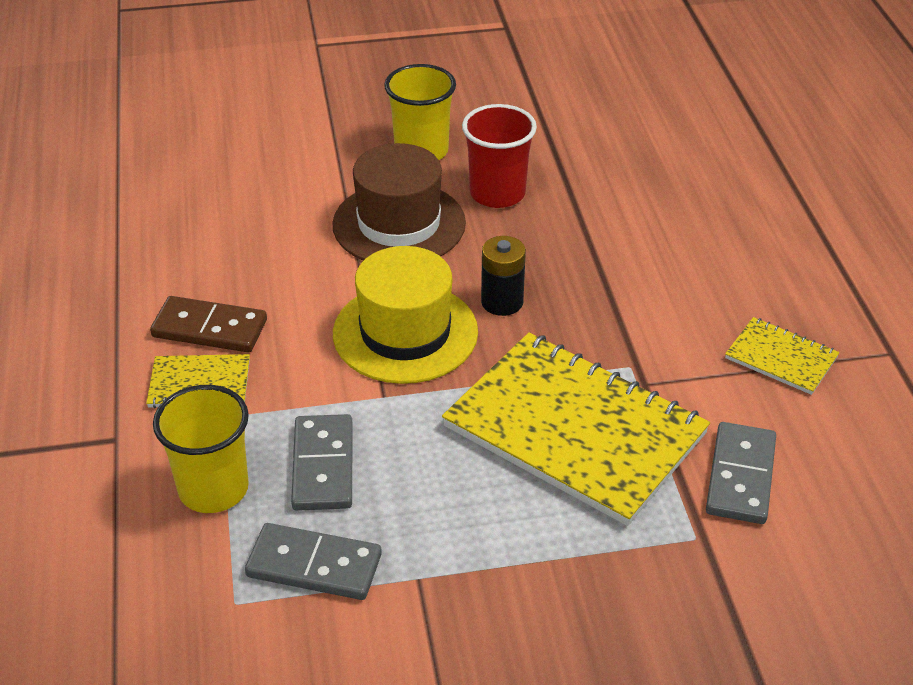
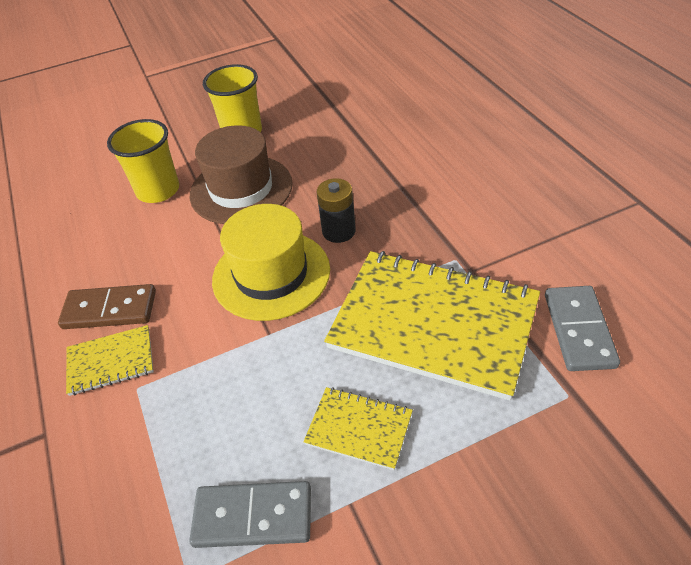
camera: 10 degrees left, 5 degrees up
yellow cup [153,385,249,513] -> yellow cup moved to [107,119,179,203]
grey domino [291,414,352,511] -> none
red cup [462,104,537,208] -> none
yellow notebook [725,317,840,395] -> yellow notebook moved to [303,387,413,470]

